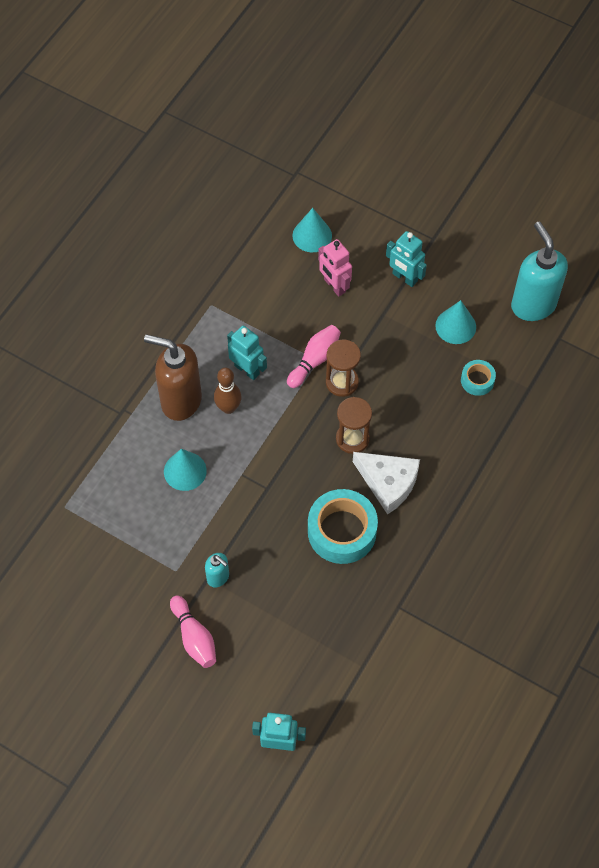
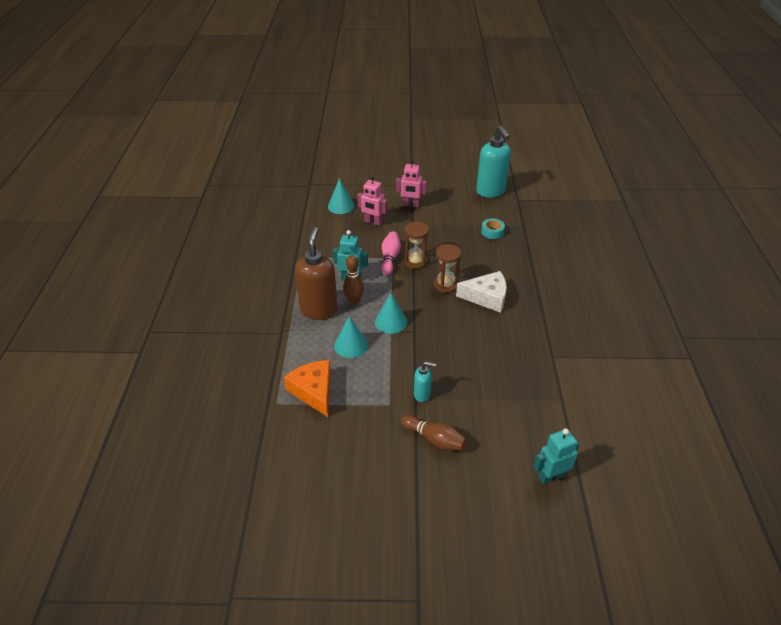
camera: 30 degrees left, 20 degrees down
brown soap dispenser [144,335,202,421] -> brown soap dispenser turned 105 degrees clockwise [295,227,338,320]
pink bowling pin [170,595,216,668] -> brown bowling pin [401,415,467,450]
turquoise tape [308,489,378,564] -> none
turquoise robot [386,231,427,287] -> pink robot [396,159,427,207]
turquoise cone [435,300,476,344] -> turquoise cone moved to [375,293,407,334]
turquoise soap dispenser [511,222,568,321] -> turquoise soap dispenser turned 150 degrees counterclockwise [476,126,511,198]
none -> orange cheese [284,360,331,417]

